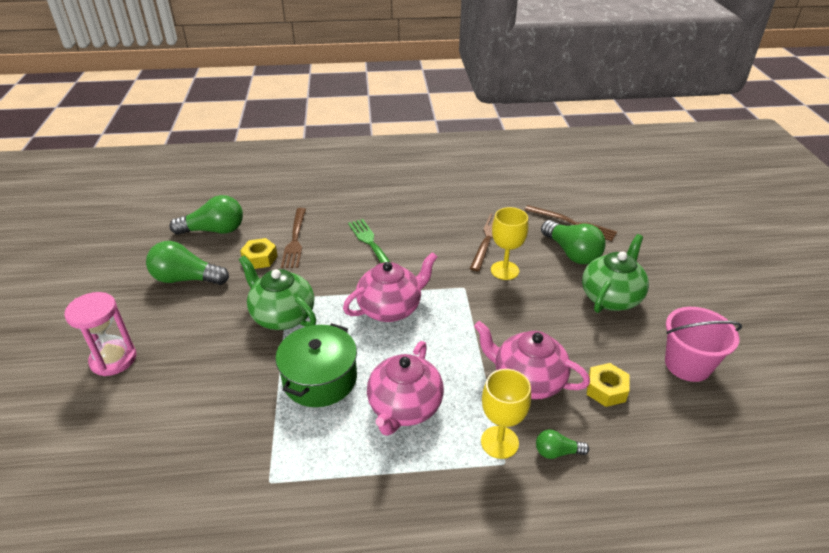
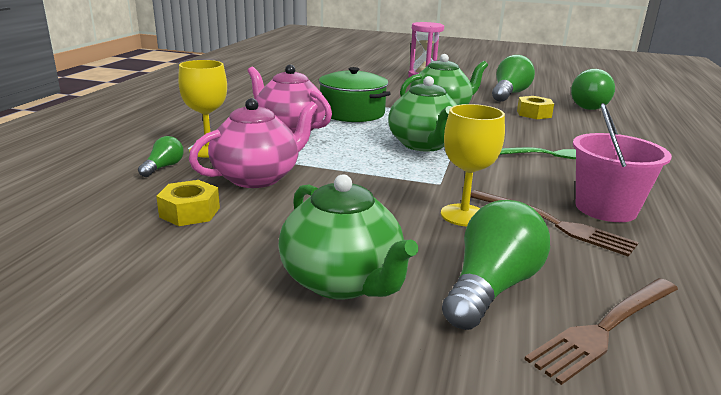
camera: 110 degrees right, 15 degrees down
brown fork [281,208,306,268] -> none
pink teapot [343,252,437,322] -> green teapot [388,76,457,151]
green light bulb [541,220,606,264] -> green light bulb turned 135 degrees clockwise [442,200,550,330]
pink bucket [665,307,742,382] -> pink bucket moved to [573,103,672,222]

